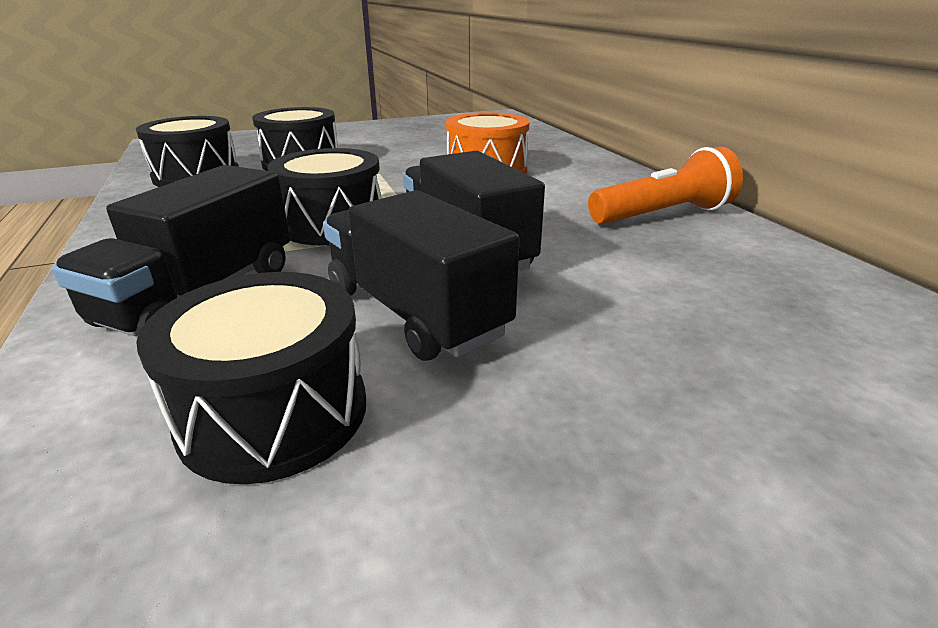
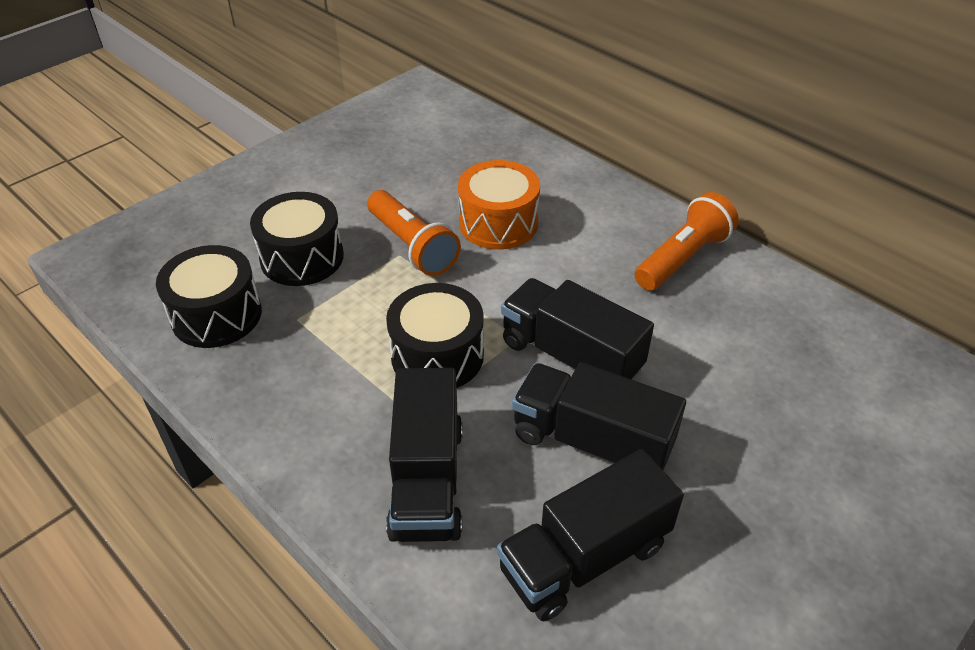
camera: 25 degrees left, 15 degrees up
black drum [136,272,366,484] -> black truck [497,449,684,621]
none -> orange flashlight [367,190,461,276]

